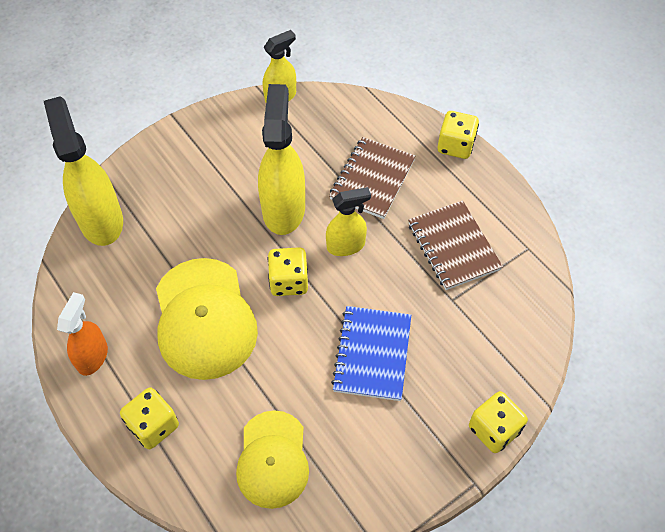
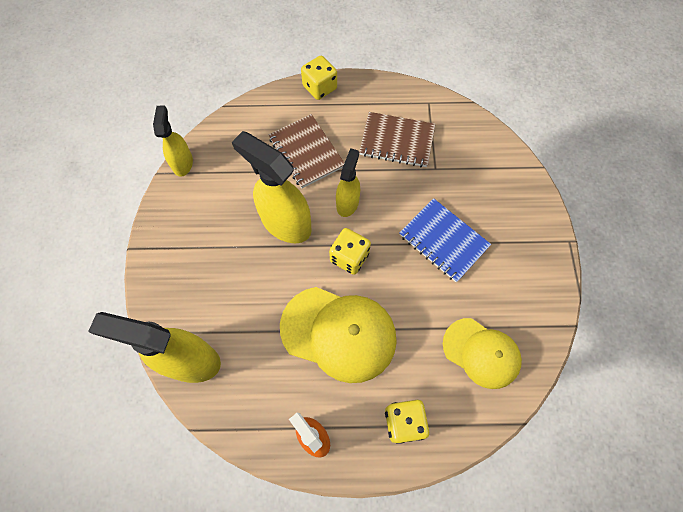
camera: 55 degrees left, 10 degrees up
yellow dice [469,391,528,453] -> none

